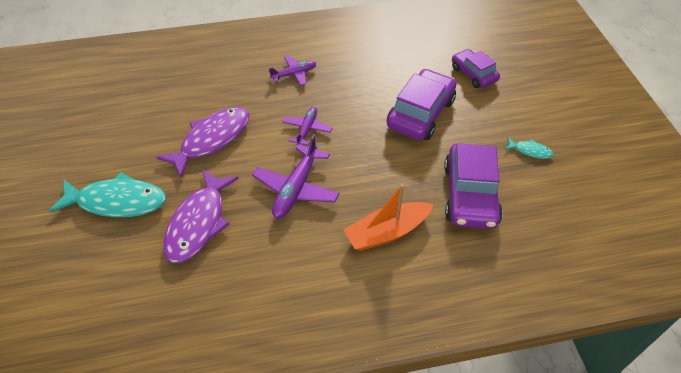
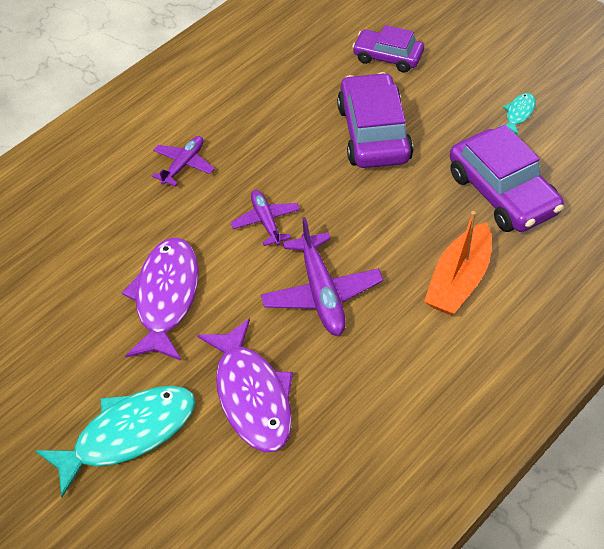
camera: 35 degrees left, 0 degrees up
turquoise fish [504,137,553,159] -> turquoise fish turned 45 degrees counterclockwise [499,93,536,135]

